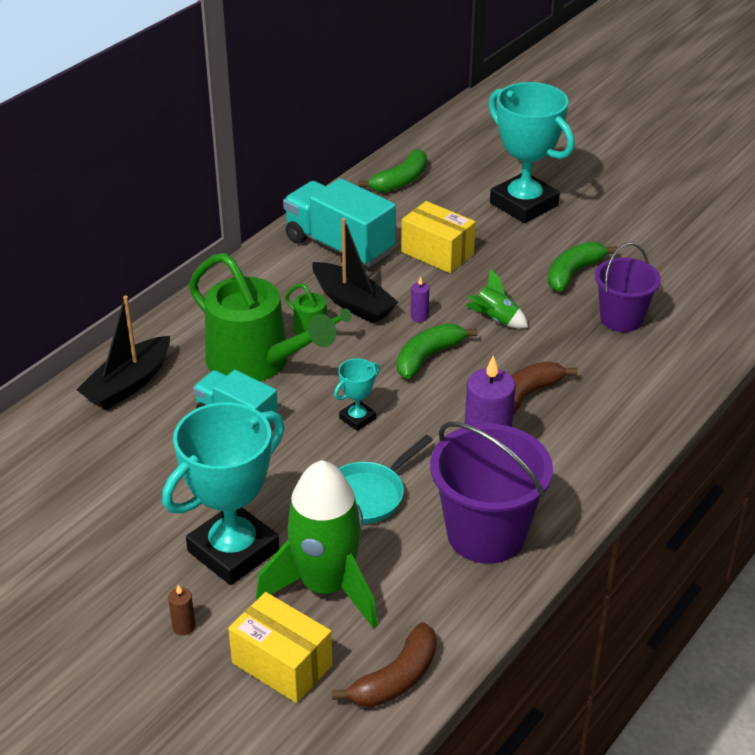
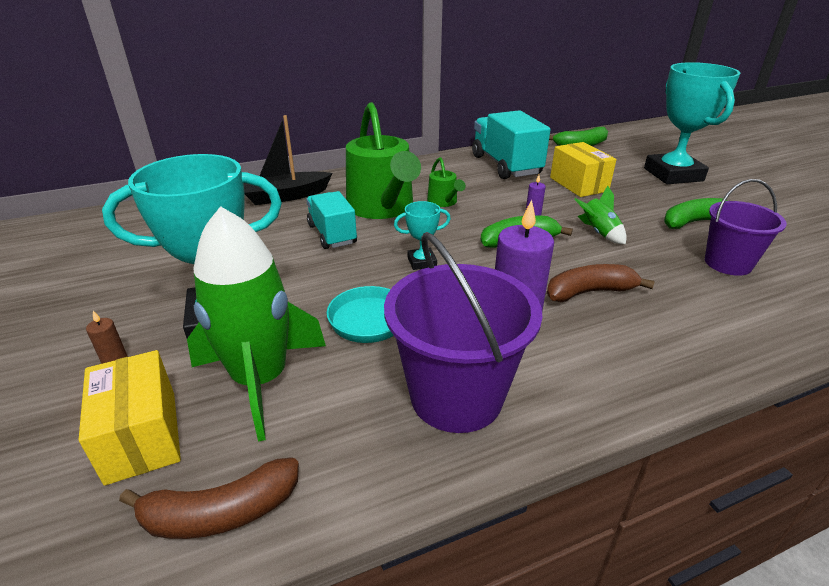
camera: 30 degrees right, 5 degrees down
black boat [312,218,398,324] -> none

